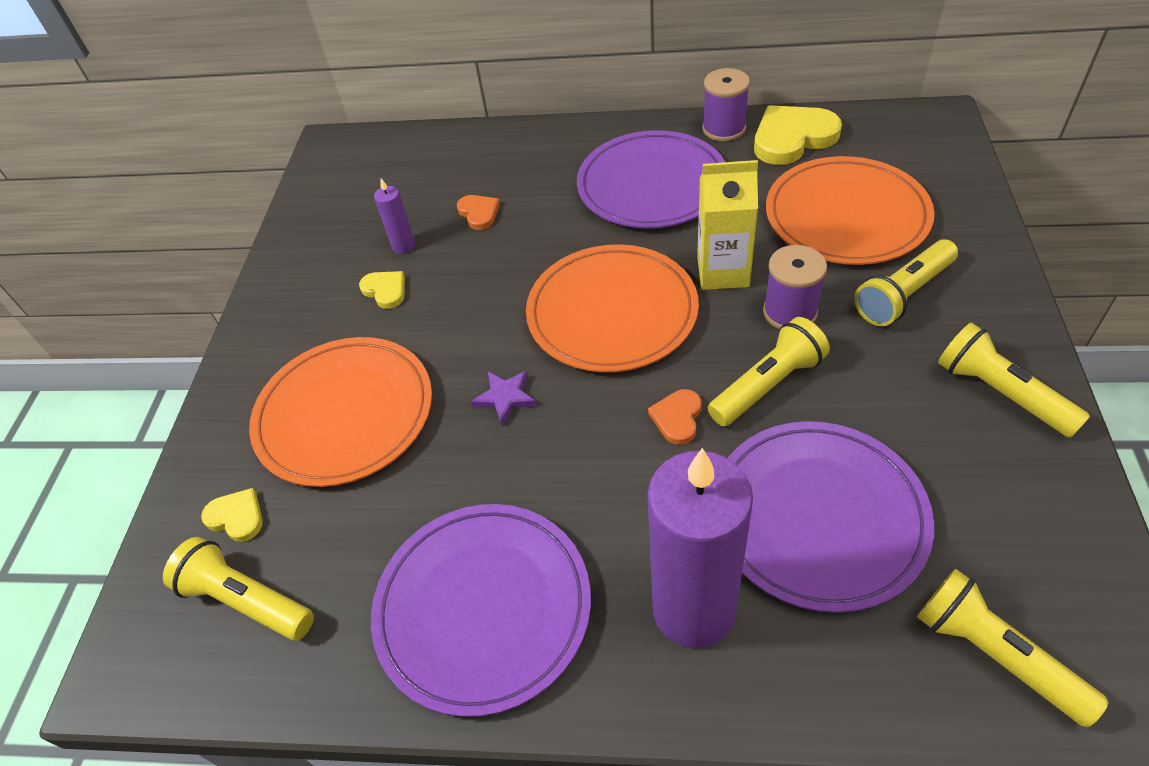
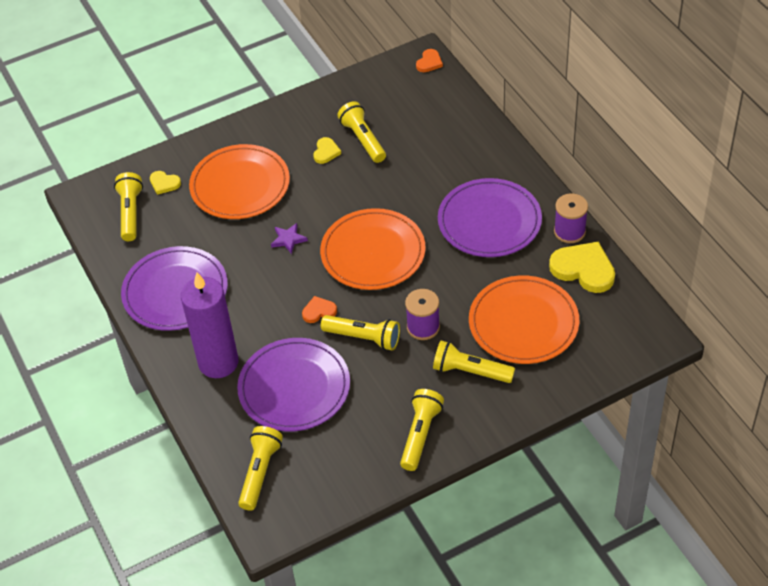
camera: 55 degrees right, 0 degrees up
yellow heart [201,488,263,542] -> yellow heart turned 120 degrees clockwise [150,171,181,195]
purple candle [374,179,415,254] -> yellow flashlight [337,101,386,163]
orange heart [457,195,500,230] -> orange heart moved to [416,49,443,72]
yellow carton [697,160,758,290] -> none

